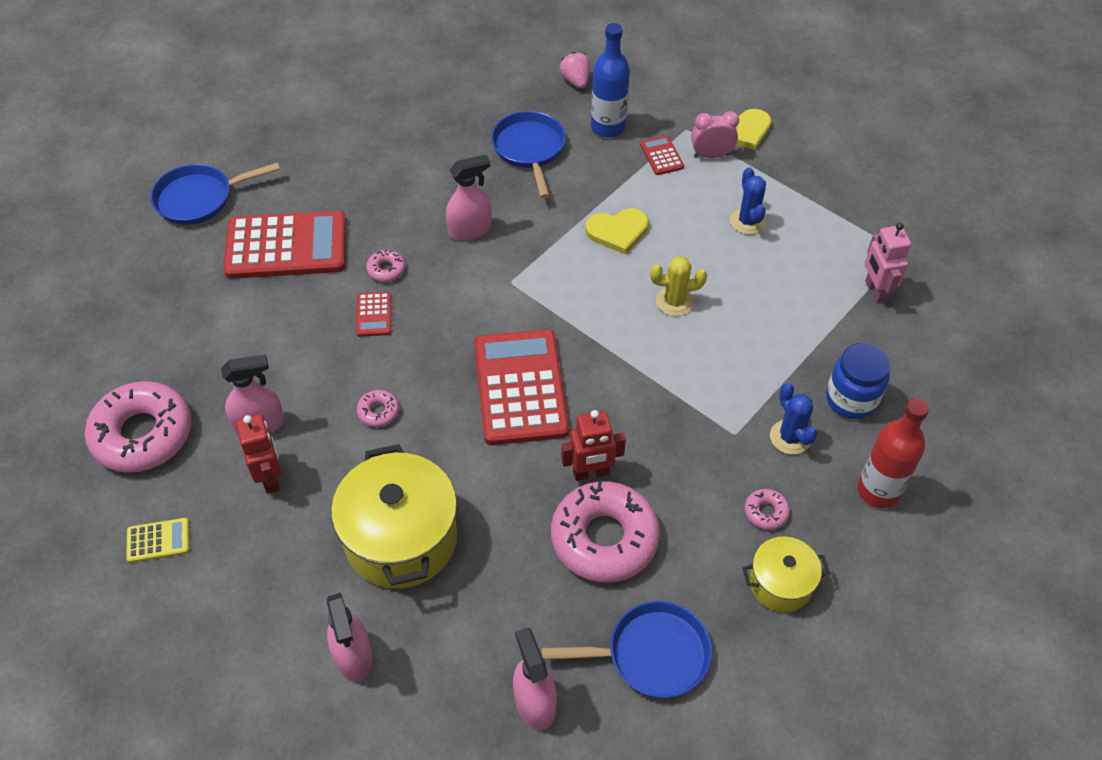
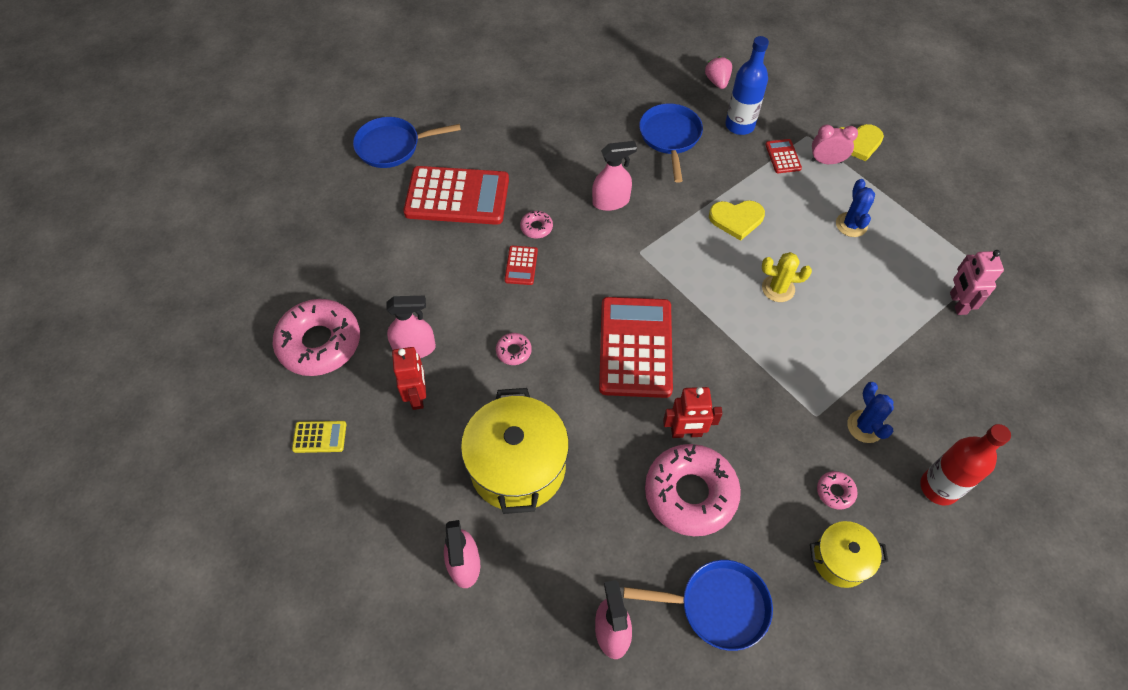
camera: 10 degrees right, 5 degrees up
blue jar [826,343,890,419] -> none

